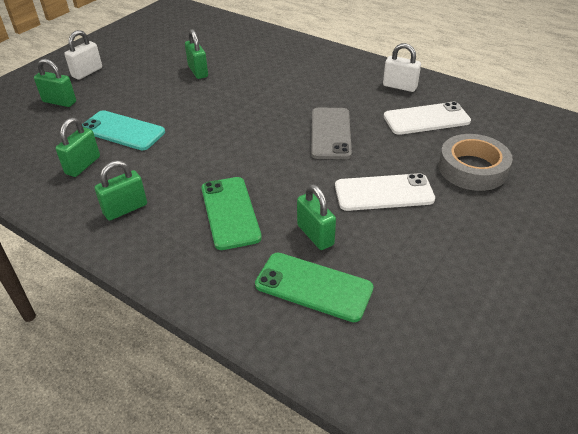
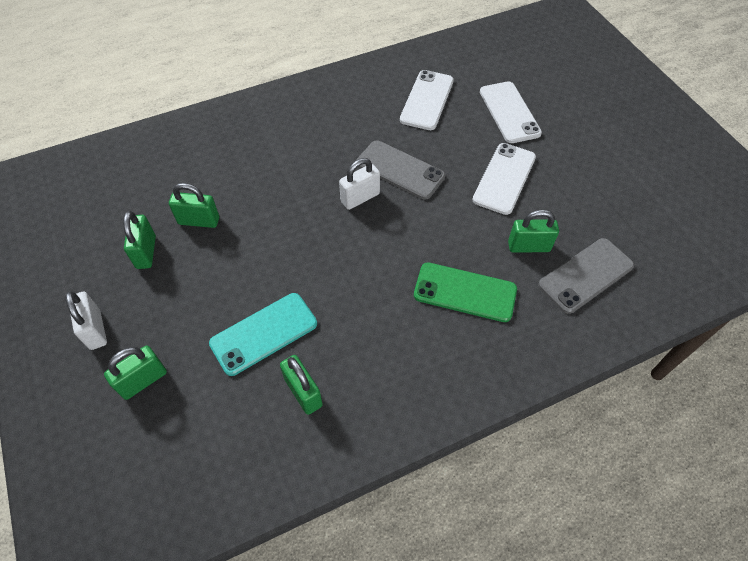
camera: 60 degrees left, 15 degrees up
green padlock [95,160,147,220] -> green padlock moved to [123,211,156,269]
green phone [255,253,374,322] -> grey phone [538,238,634,314]
white padlock [383,43,421,92] -> white padlock moved to [339,158,380,210]
grey tape [438,134,513,191] -> white phone [480,81,542,143]

